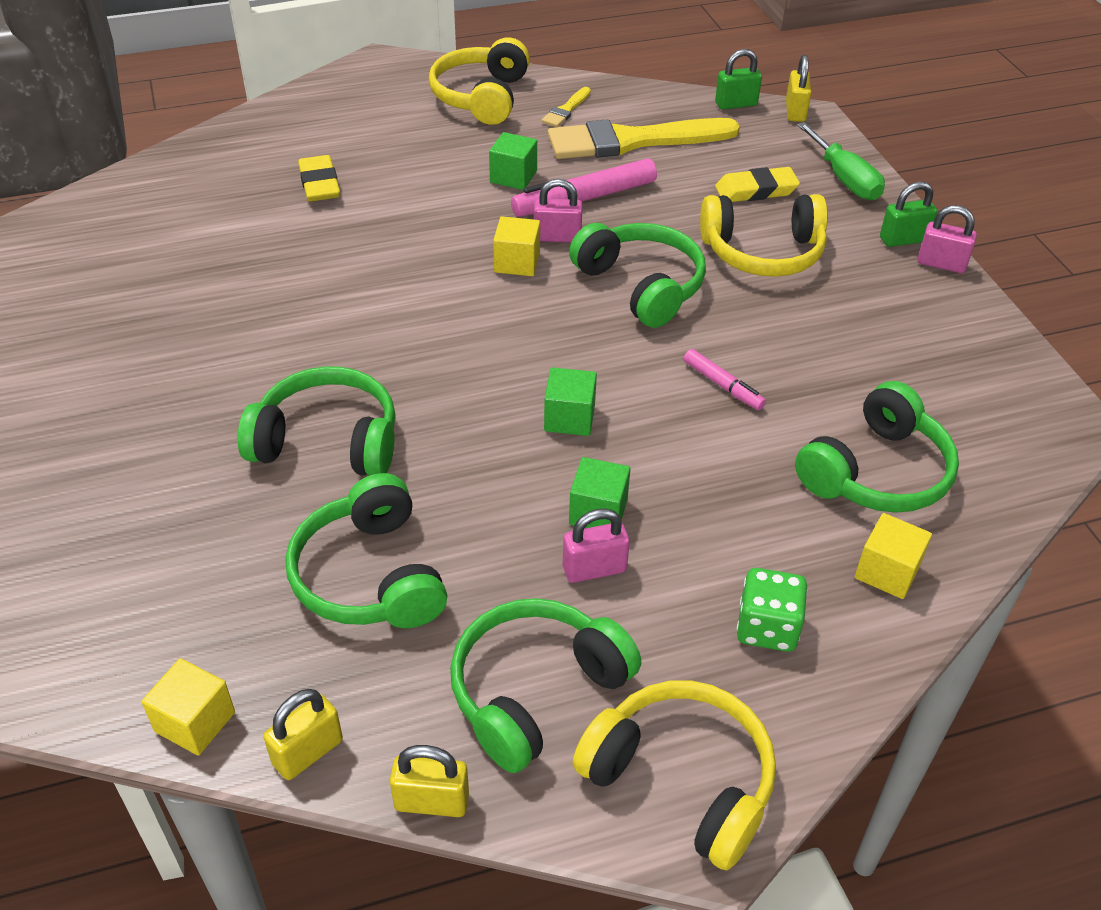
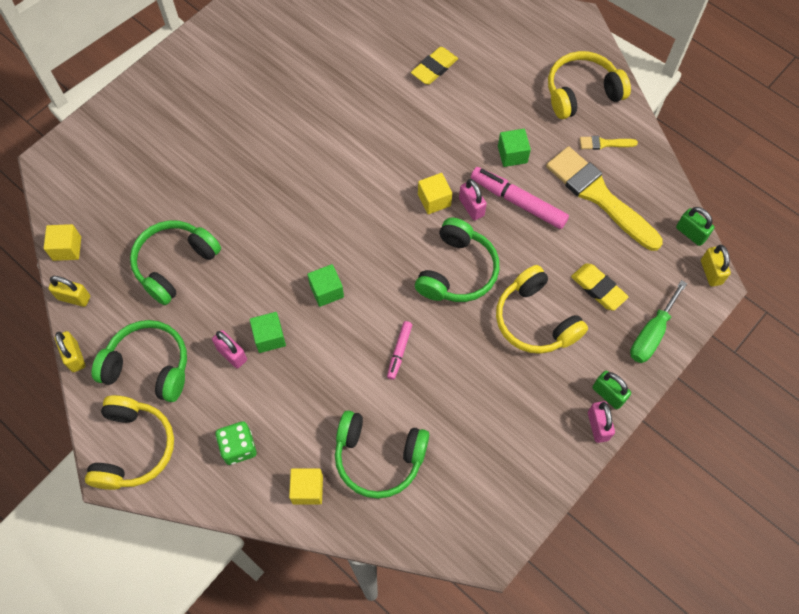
camera: 60 degrees right, 20 degrees up
green headphones [238,366,396,476] -> none
yellow padlock [786,55,811,122] -> yellow padlock turned 75 degrees counterclockwise [701,245,731,287]

